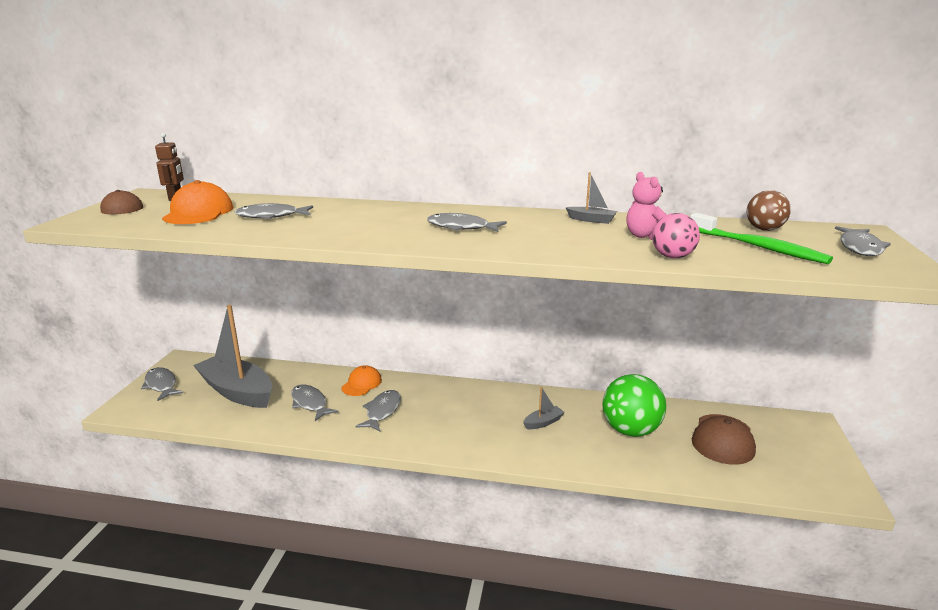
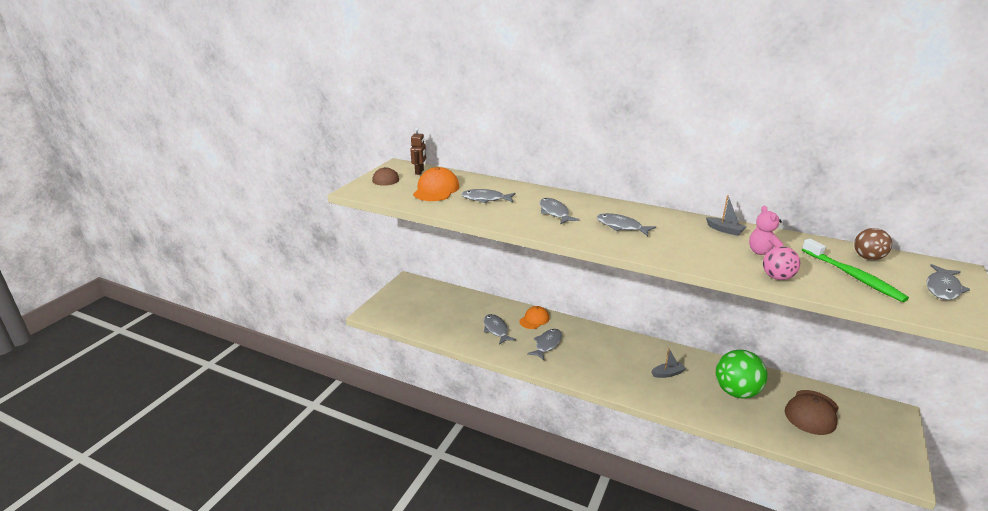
camera: 15 degrees right, 5 degrees up
grey fish [141,367,183,401] -> grey fish moved to [539,198,580,224]
grey boat [193,305,272,408] -> none

